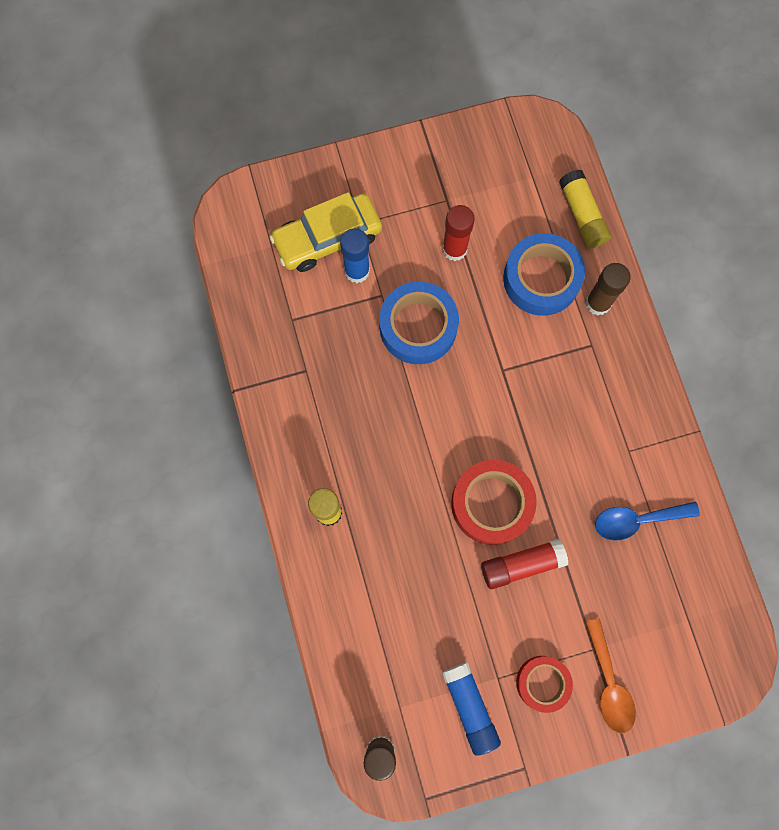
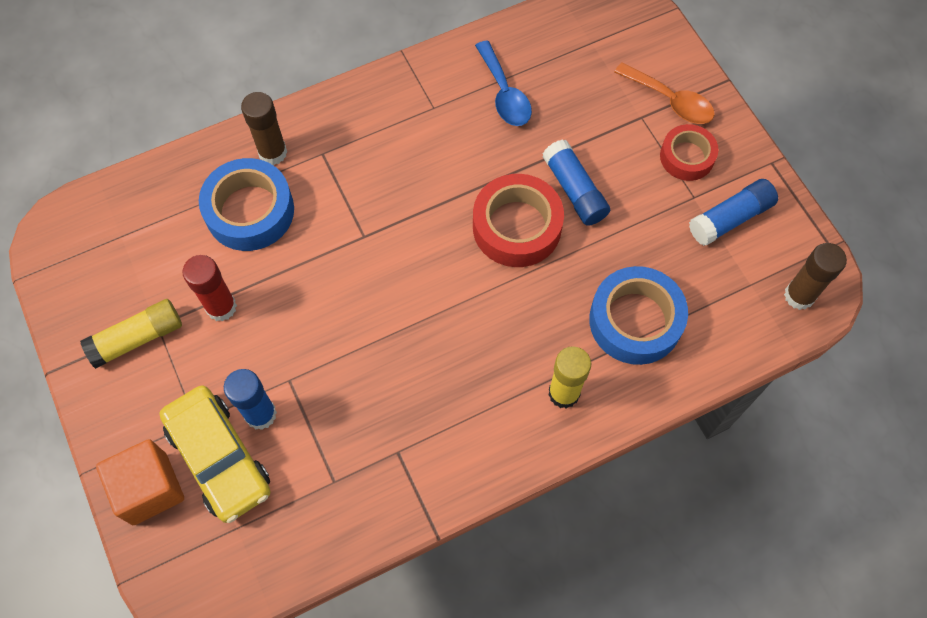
camera: 100 degrees left, 10 degrees down
blue tape [379,281,459,364] -> blue tape moved to [589,266,688,365]
red glue stick [481,539,568,589] -> blue glue stick [542,139,610,226]
yellow glue stick [559,170,611,248] -> yellow glue stick moved to [80,299,182,369]
orange spoon [585,618,636,733] -> orange spoon turned 60 degrees clockwise [614,62,715,124]
none -> orange cube [96,439,184,525]

